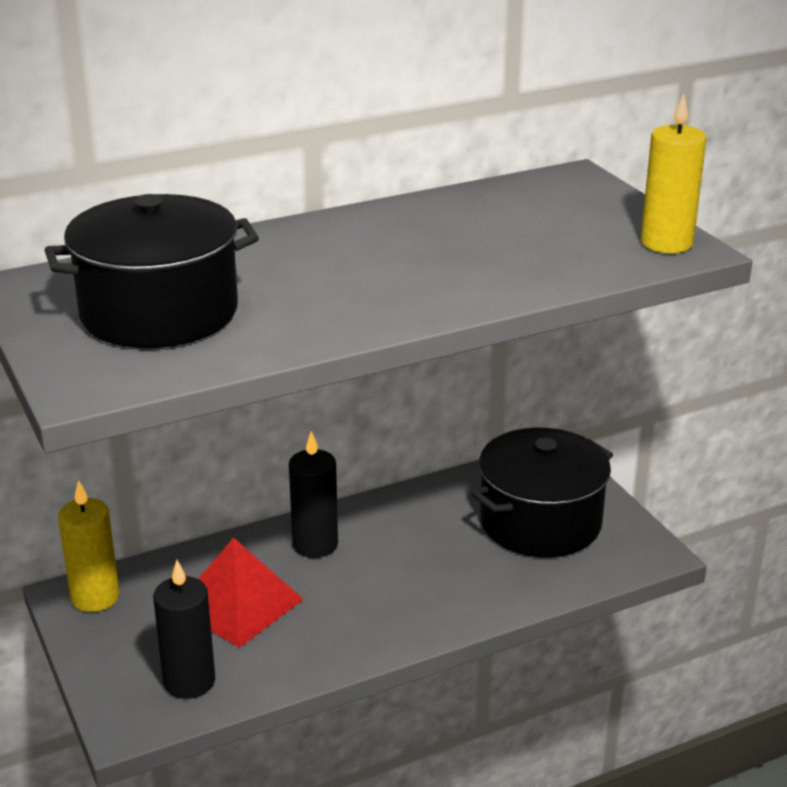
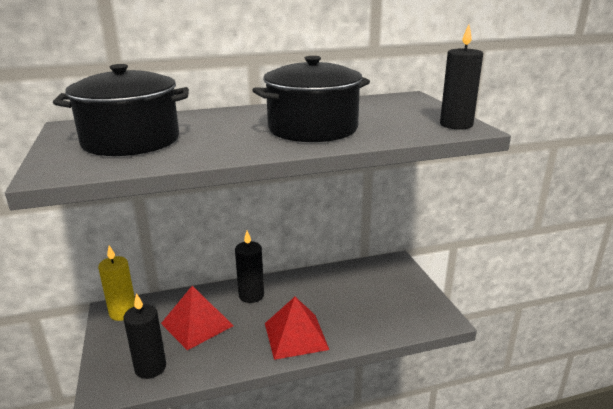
camera: 10 degrees right, 5 degrees down
black pot [472,428,613,558] -> black pot moved to [253,56,370,142]
yellow candle [641,93,707,253] -> black candle [440,24,483,130]
none -> red pyramid [265,297,329,360]

